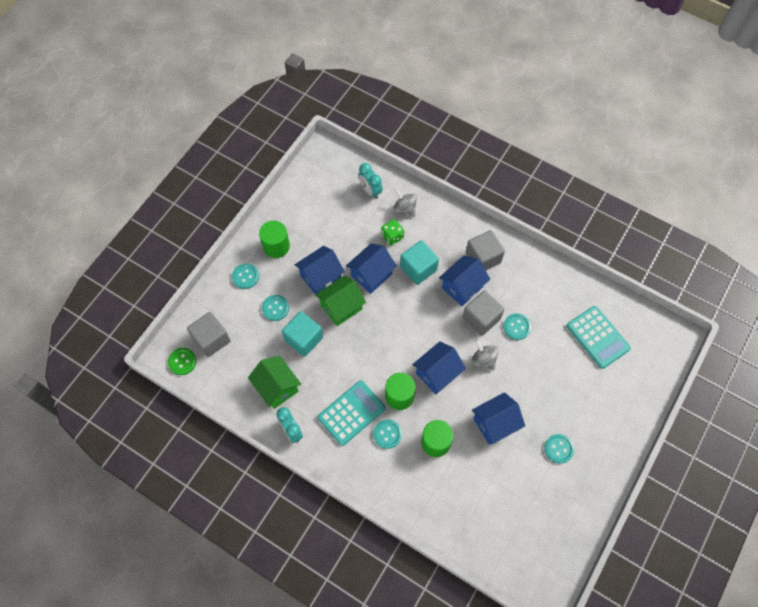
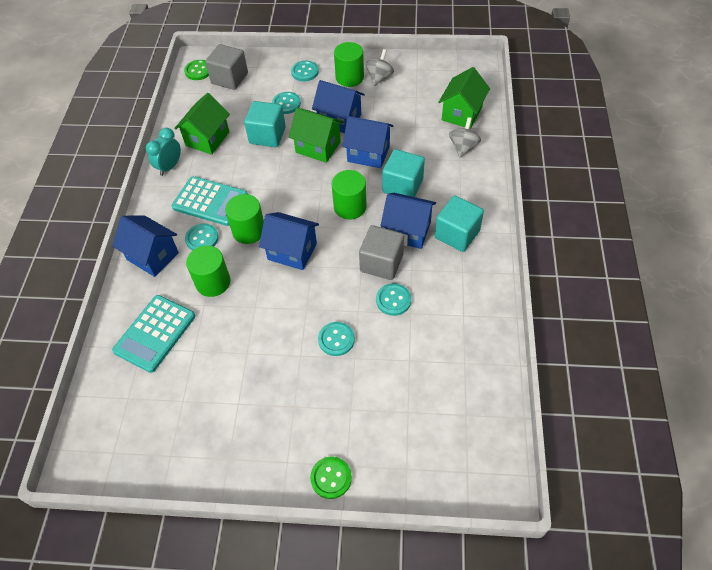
camera: 65 degrees right, 10 degrees down
turquoise clock [358,163,383,199] -> green house [438,67,490,129]
green dice [381,219,404,246] -> none
grey cube [466,230,505,270] -> turquoise cube [434,196,484,252]
grey spinning top [472,340,499,371] -> grey spinning top moved to [365,49,394,86]
blue house [472,392,525,445] -> blue house moved to [112,215,179,277]
turquoise button [544,434,574,464] -> turquoise button moved to [318,322,355,356]
turquoise calculator [567,306,631,369] -> turquoise calculator moved to [112,295,195,373]
none -> green button [310,456,352,499]
none -> green cylinder [332,170,367,220]

